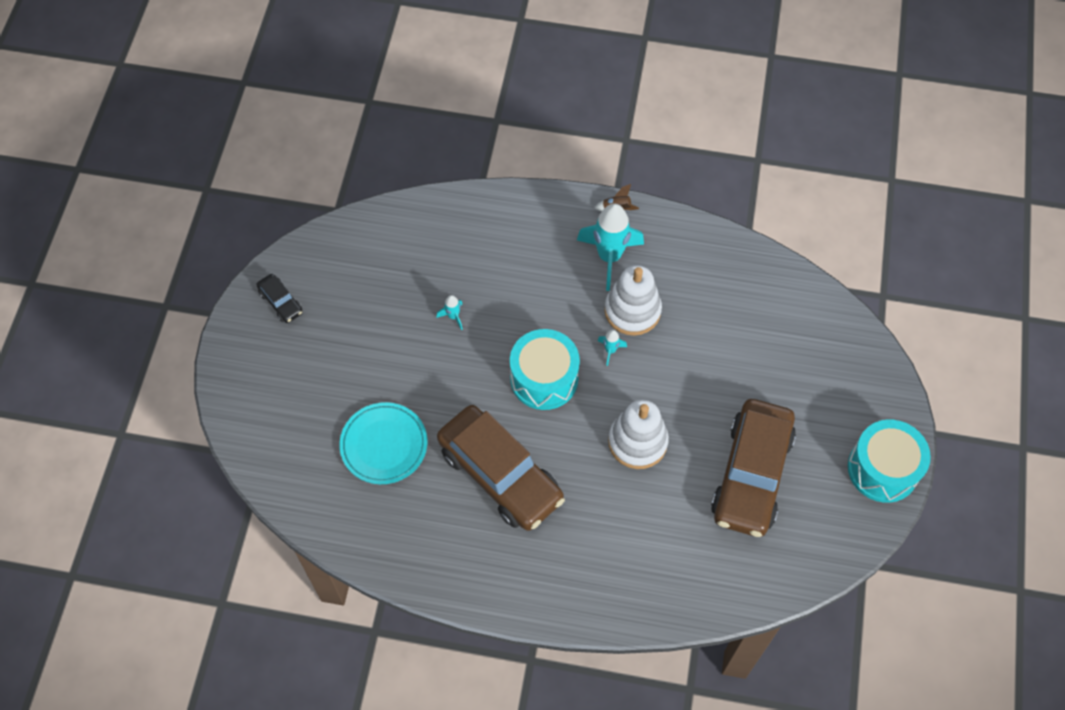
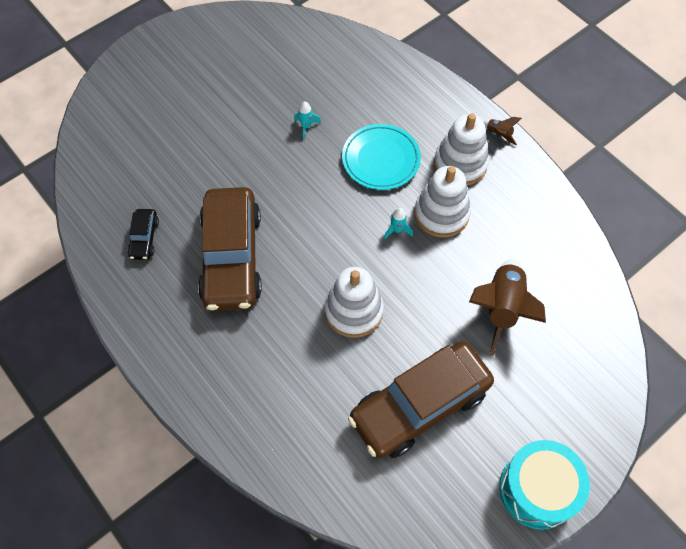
camera: 40 degrees right, 0 degrees up
black car [257,274,303,323] -> black car moved to [128,209,159,260]
turquoise plate [339,402,427,484] -> turquoise plate moved to [342,124,421,190]
turquoise drum [510,329,580,410] -> none
turquoise rocket [577,203,644,291] -> white stacking toy [434,113,489,186]
none -> brown rocket [469,259,546,356]

